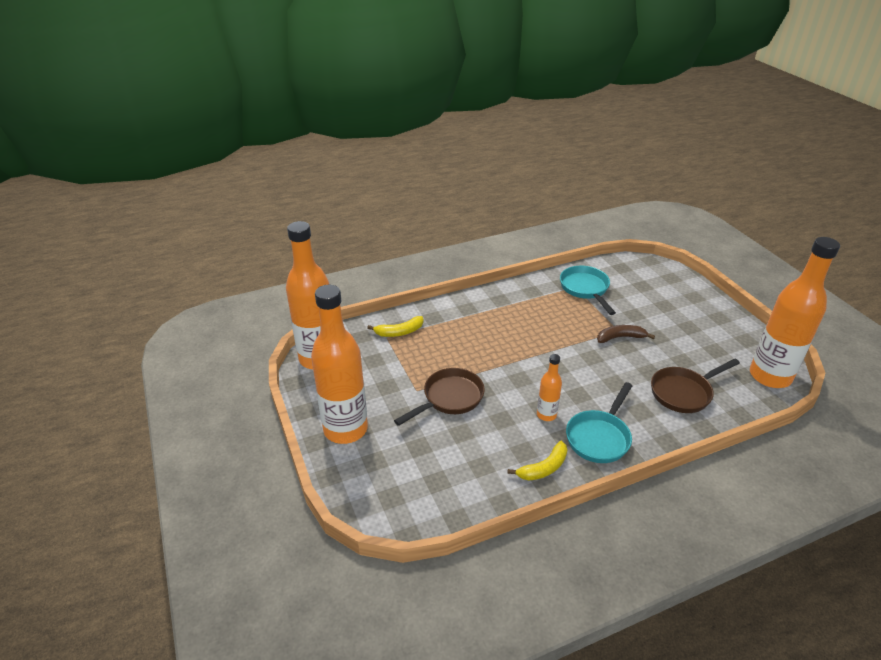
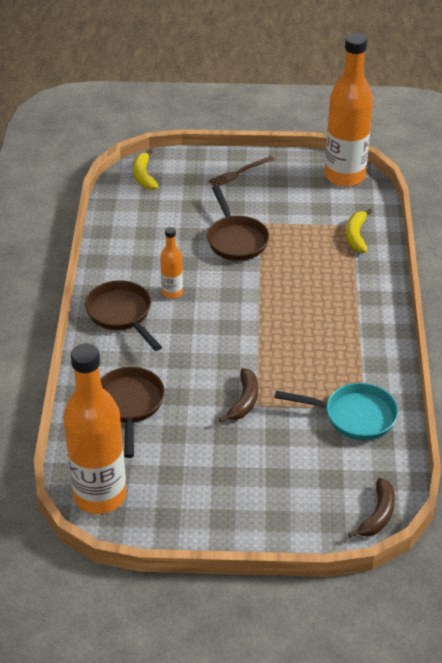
camera: 115 degrees right, 5 degrees up
orange bottle [311,285,368,444] -> brown fork [208,156,275,186]
yellow banana [507,441,567,481] -> yellow banana moved to [133,149,159,190]
turquoise pan [566,382,632,463] -> brown pan [85,280,162,351]
none -> brown banana [348,478,395,538]

